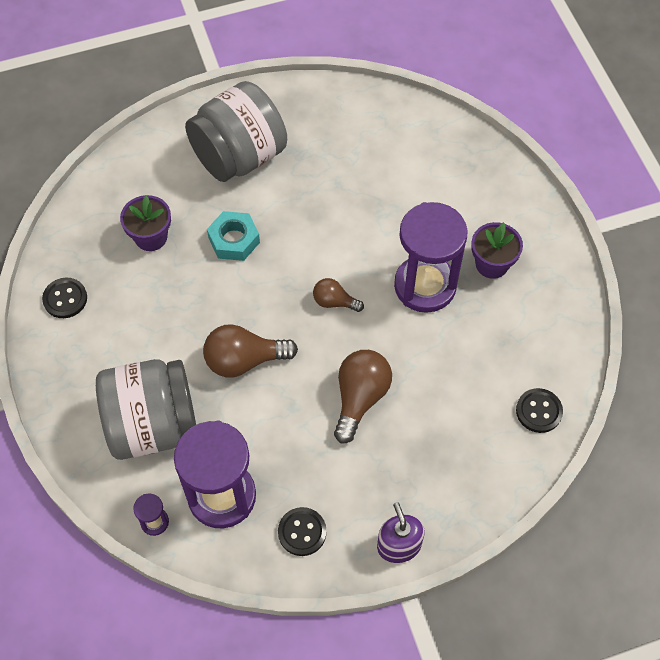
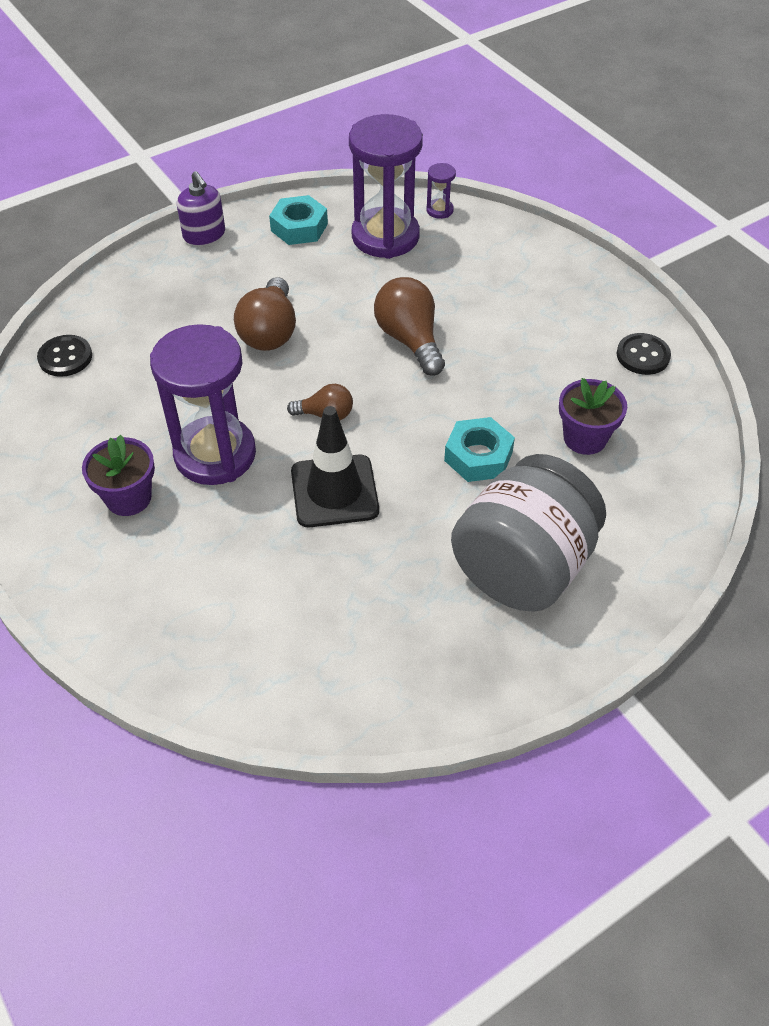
camera: 165 degrees right, 10 degrees down
grey jar [96,359,196,460] -> none
brown light bulb [203,324,298,378] -> brown light bulb turned 90 degrees counterclockwise [374,277,445,376]
black button [278,507,327,556] -> turquoise nut [269,195,328,245]
none -> black traffic cone [291,406,379,527]

